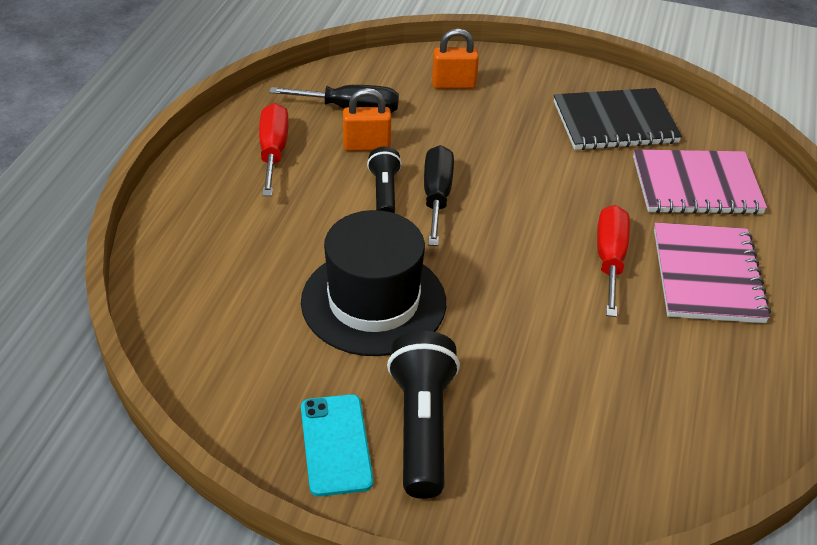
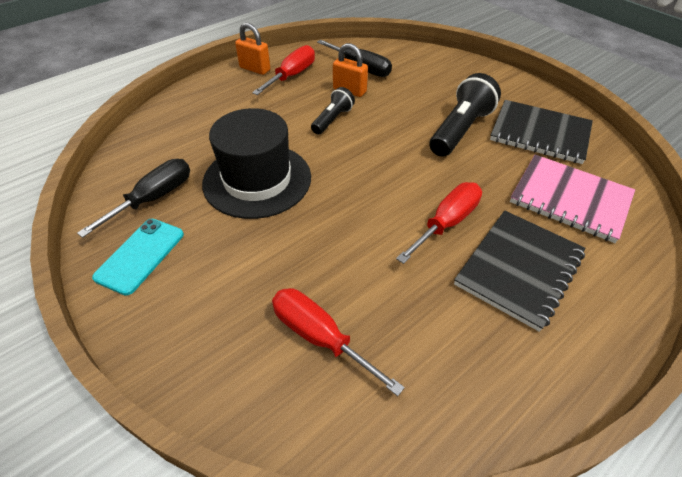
camera: 35 degrees right, 5 degrees up
black flashlight [387,331,460,499] -> black flashlight moved to [430,73,501,157]
black screwdriver [424,145,454,246] -> black screwdriver moved to [77,159,190,238]
orange padlock [432,29,479,89] -> orange padlock moved to [235,23,270,75]
pink notebook [654,223,771,323] -> black notebook [454,210,585,332]
none -> red screwdriver [272,288,405,396]

